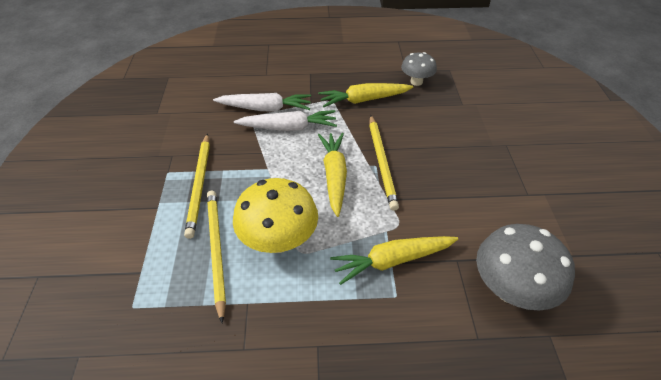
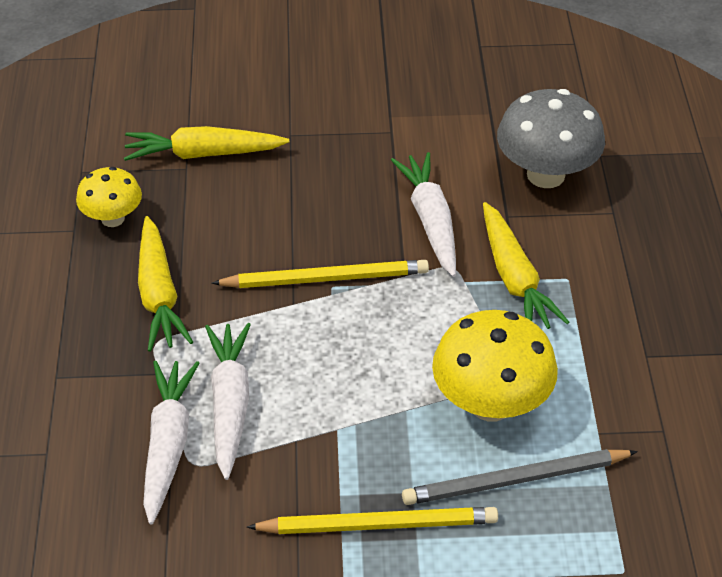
camera: 90 degrees left, 0 degrees up
yellow pencil [207,191,226,323] -> grey pencil [402,449,638,505]
yellow carrot [318,133,347,217] -> yellow carrot moved to [124,126,289,161]
grey mushroom [401,52,437,86] -> yellow mushroom [76,167,142,227]
none -> white carrot [391,152,456,277]

